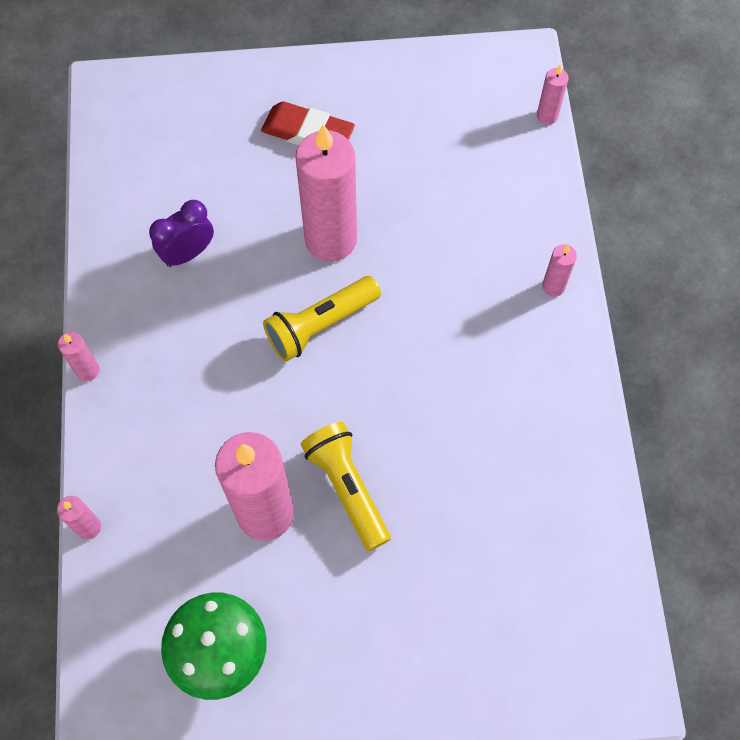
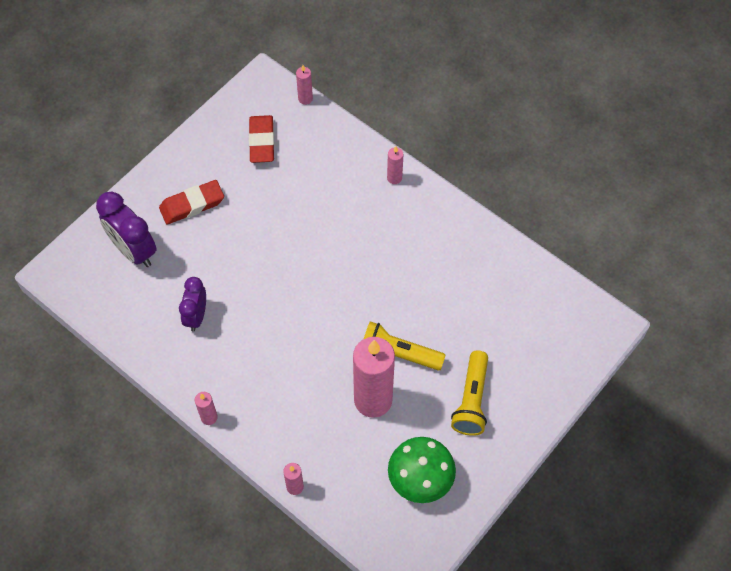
camera: 45 degrees left, 5 degrees down
yellow flashlight [263,276,381,362] -> yellow flashlight moved to [451,350,488,436]
pink candle [295,124,357,262] -> none
none -> purple clock [96,192,157,267]
none -> red eraser [249,115,274,163]

